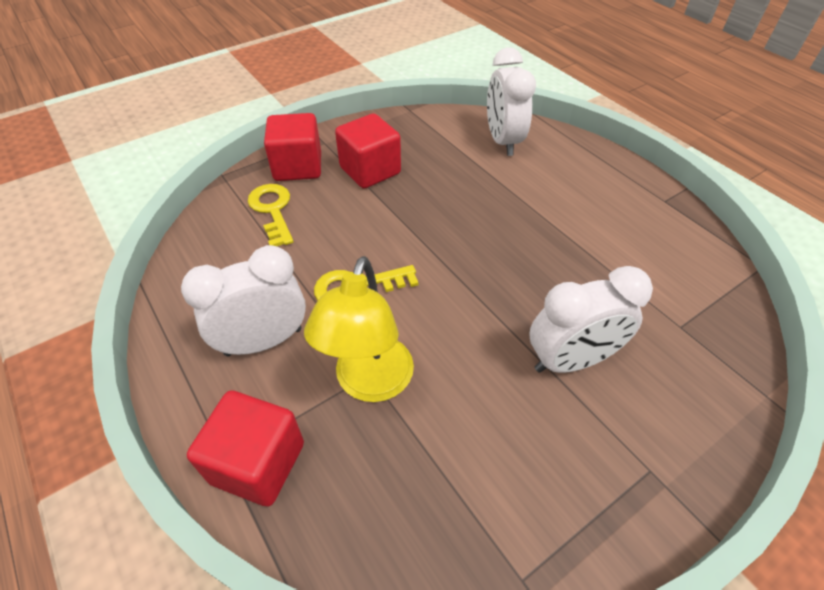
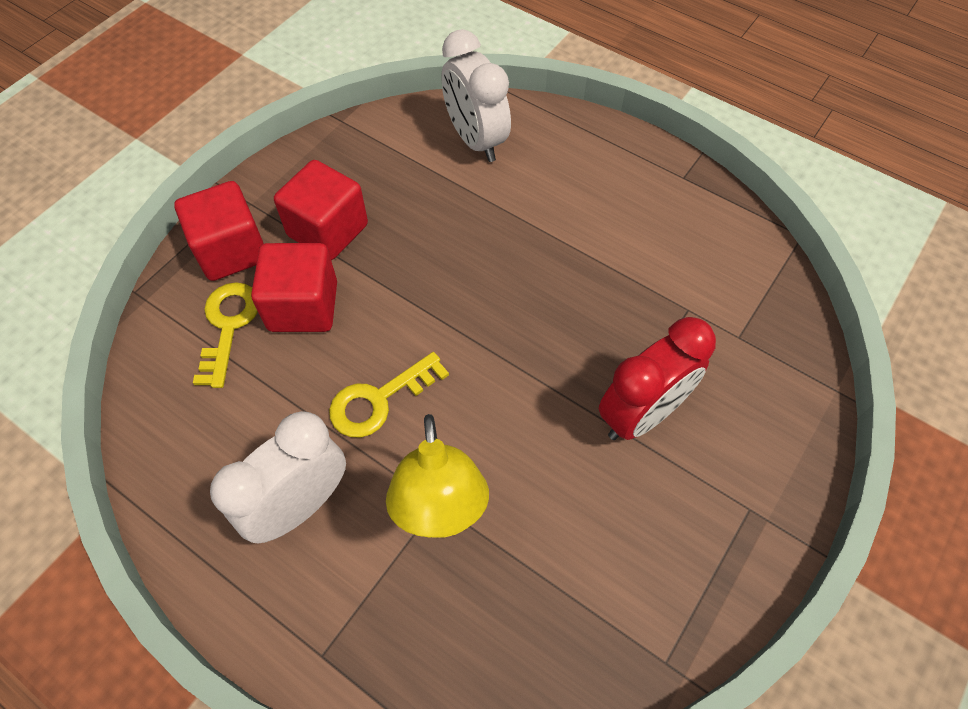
camera: 20 degrees left, 10 degrees up
red cube [187,390,304,506] -> red cube moved to [251,243,337,332]
yellow key [248,184,293,246] -> yellow key turned 45 degrees clockwise [193,282,258,388]
white clock [529,266,653,373] -> red clock [599,317,716,440]

